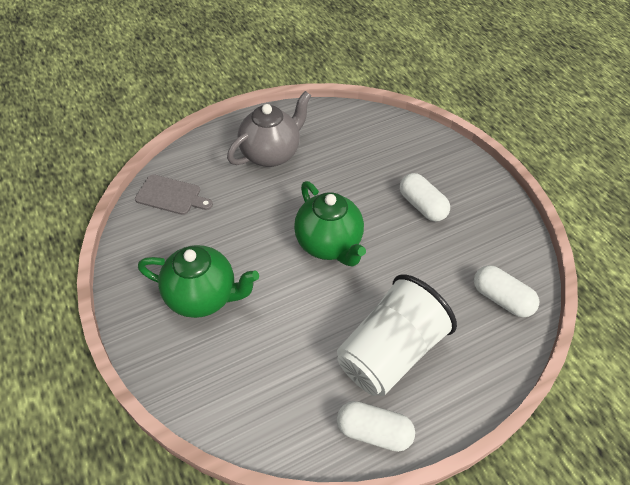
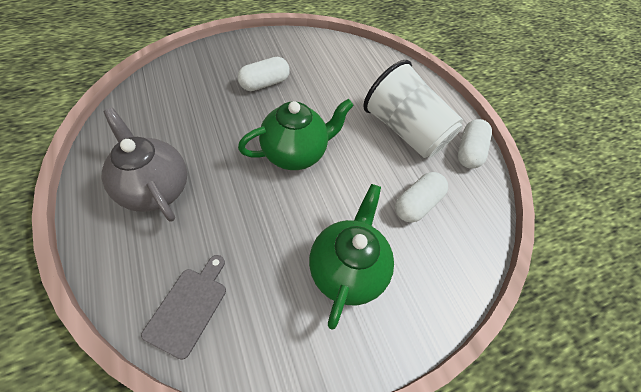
camera: 90 degrees left, 5 degrees up
white capsule [474,265,539,317] -> white capsule moved to [395,172,448,223]

